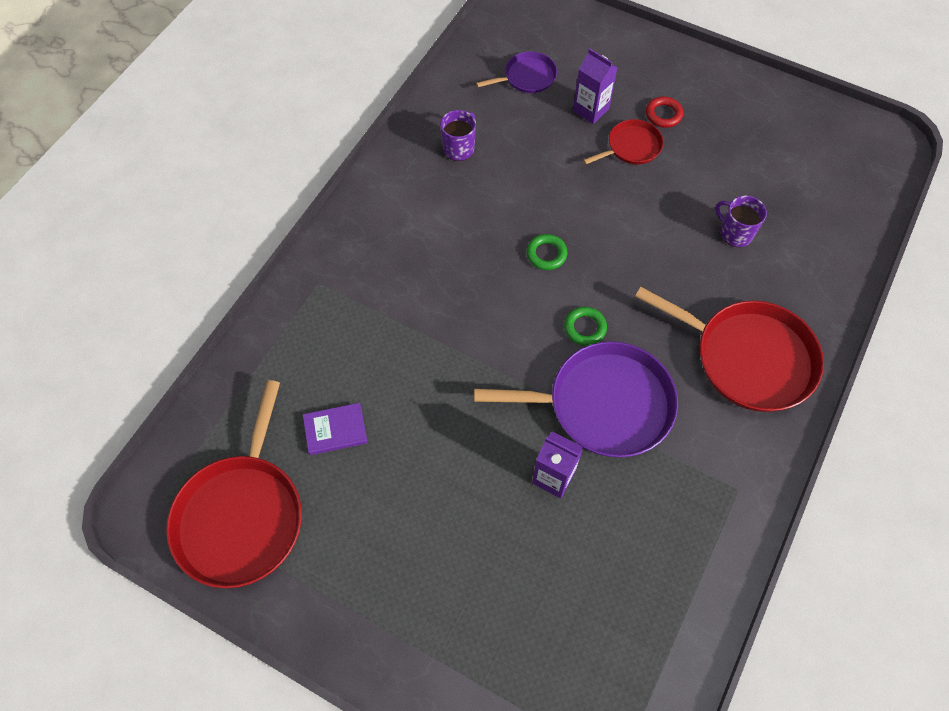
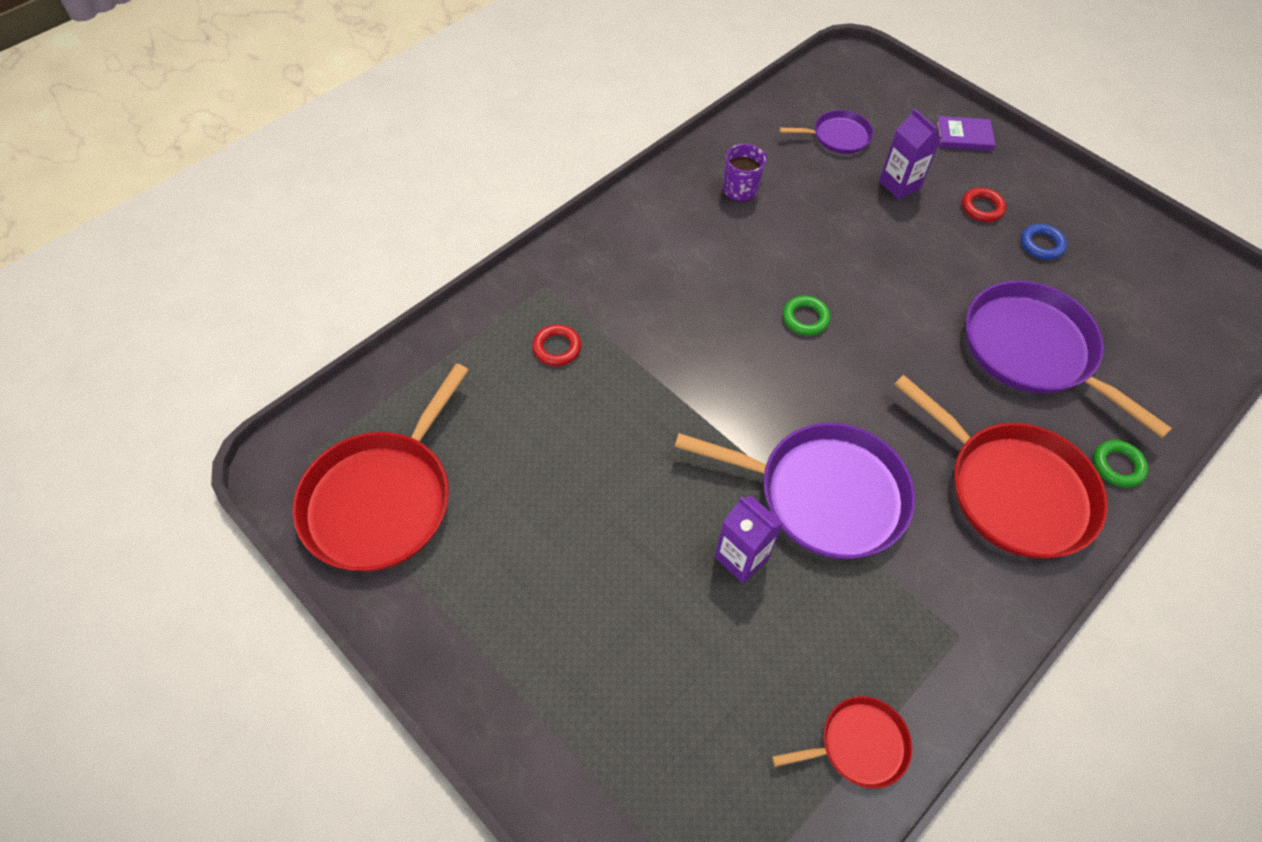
camera: 15 degrees right, 5 degrees down
purple book [303,403,368,455] -> purple book moved to [936,116,996,151]
green ring [564,307,607,346] -> green ring moved to [1093,440,1148,487]
red pan [583,119,663,165] -> red pan moved to [772,696,913,789]
purple mug [715,195,767,247] -> purple pan [966,281,1172,438]
none -> red ring [532,324,581,366]
none -> blue ring [1021,224,1067,260]

